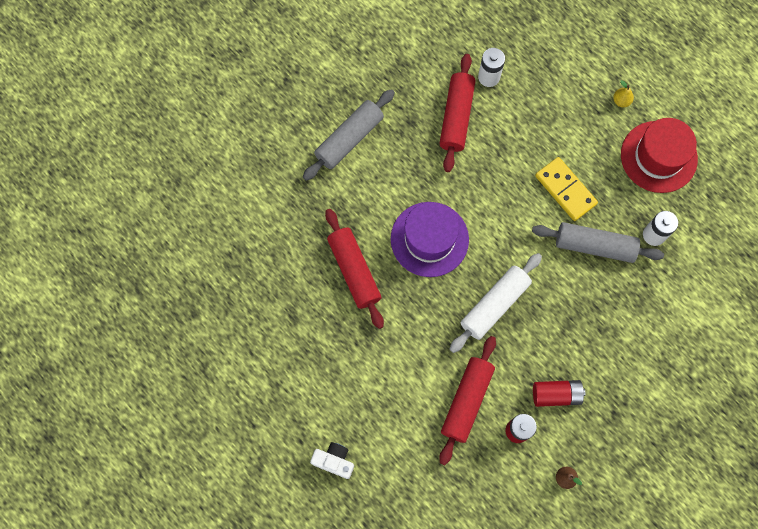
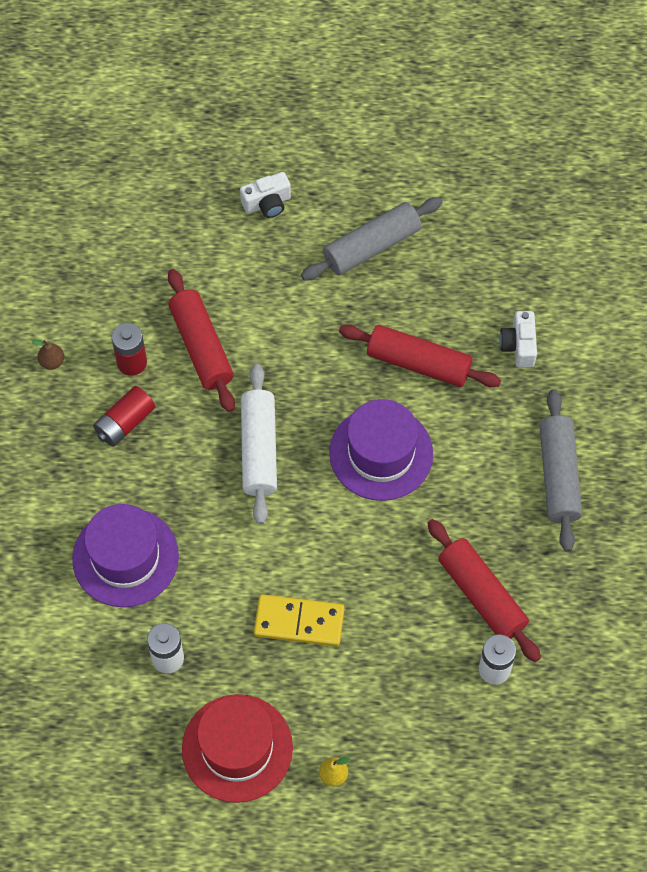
camera: 135 degrees right, 10 degrees down
grey rolling pin [532,222,664,263] -> grey rolling pin moved to [301,197,443,281]
none -> purple hat [72,504,179,607]
none -> white camera [500,311,537,367]

